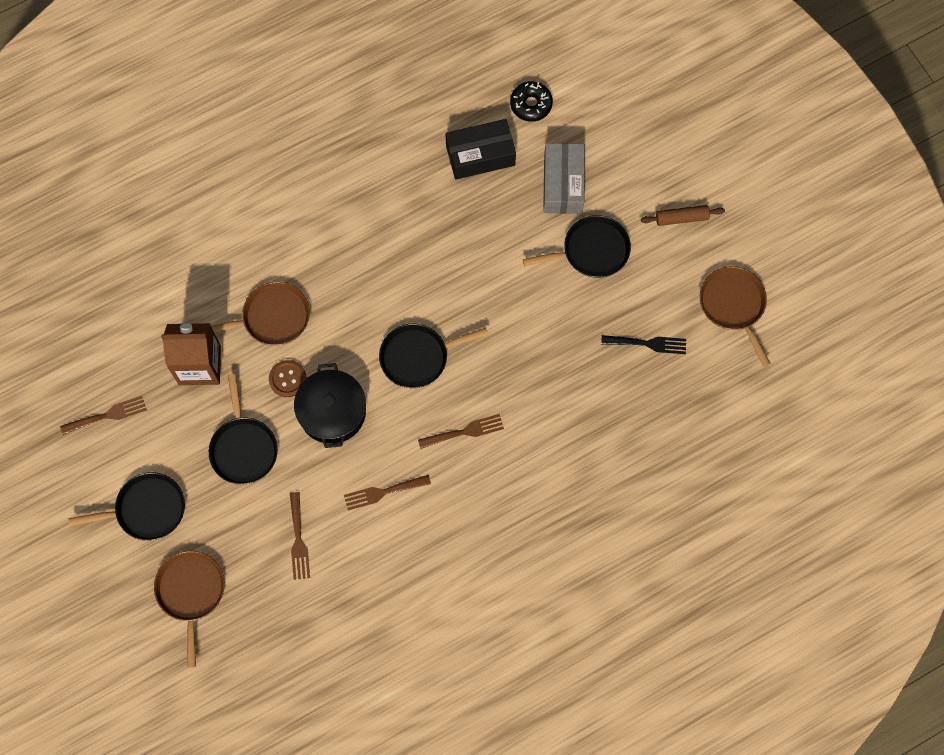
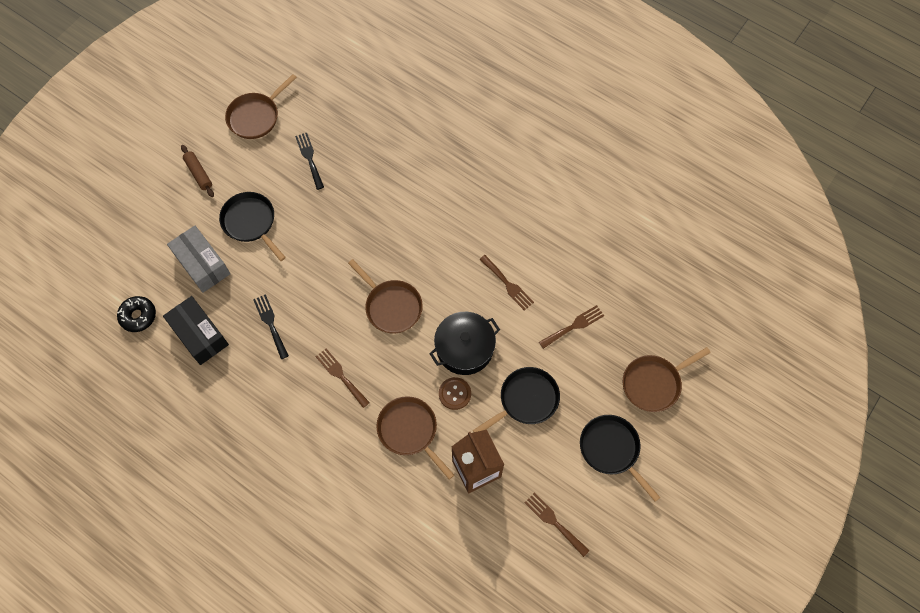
camera: 115 degrees left, 5 degrees down
black pan [379,323,489,388] -> brown pan [348,259,423,334]
brown fork [418,414,504,449] -> brown fork moved to [316,349,370,408]
grey box [543,143,585,214] -> grey box turned 75 degrees clockwise [167,226,230,293]
none -> black fork [253,294,289,359]

